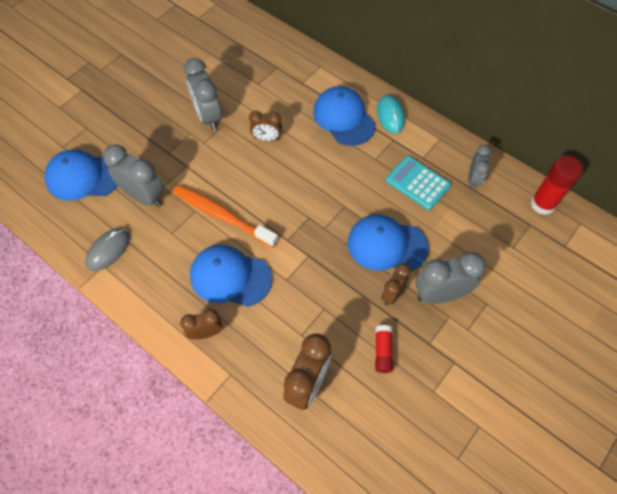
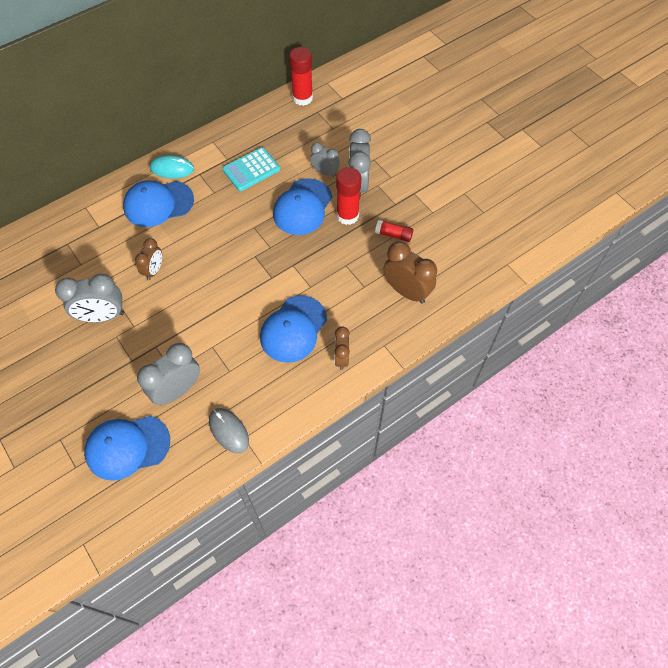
camera: 75 degrees left, 0 degrees up
blue cap [45,149,118,201] -> blue cap turned 60 degrees clockwise [84,416,170,481]
orange toothbrush [173,185,278,248] -> none
brown clock [381,263,411,306] -> red glue stick [336,167,361,225]
grey clock [468,145,491,189] -> grey clock moved to [310,142,340,177]

